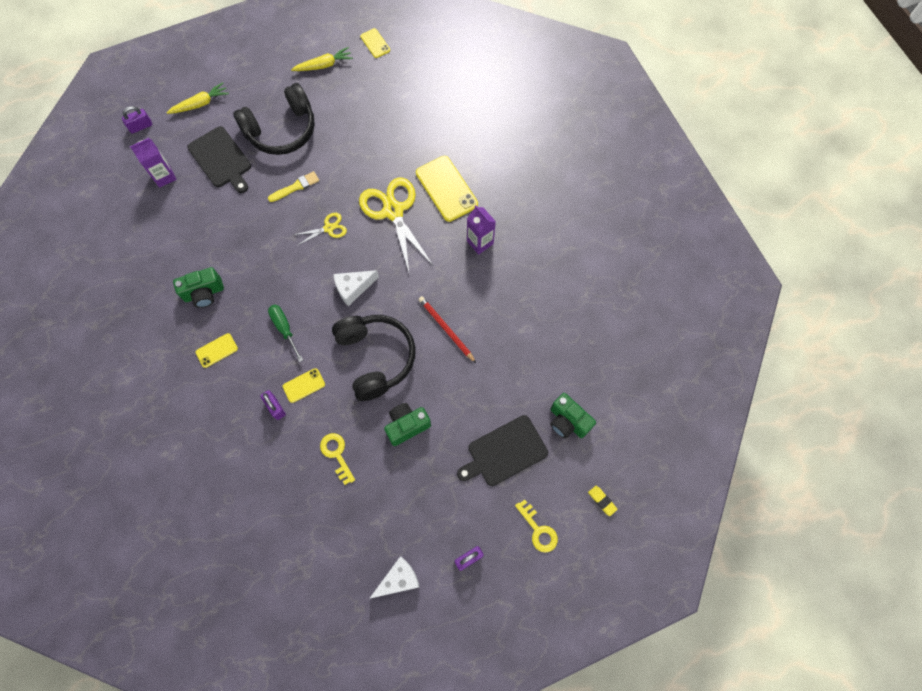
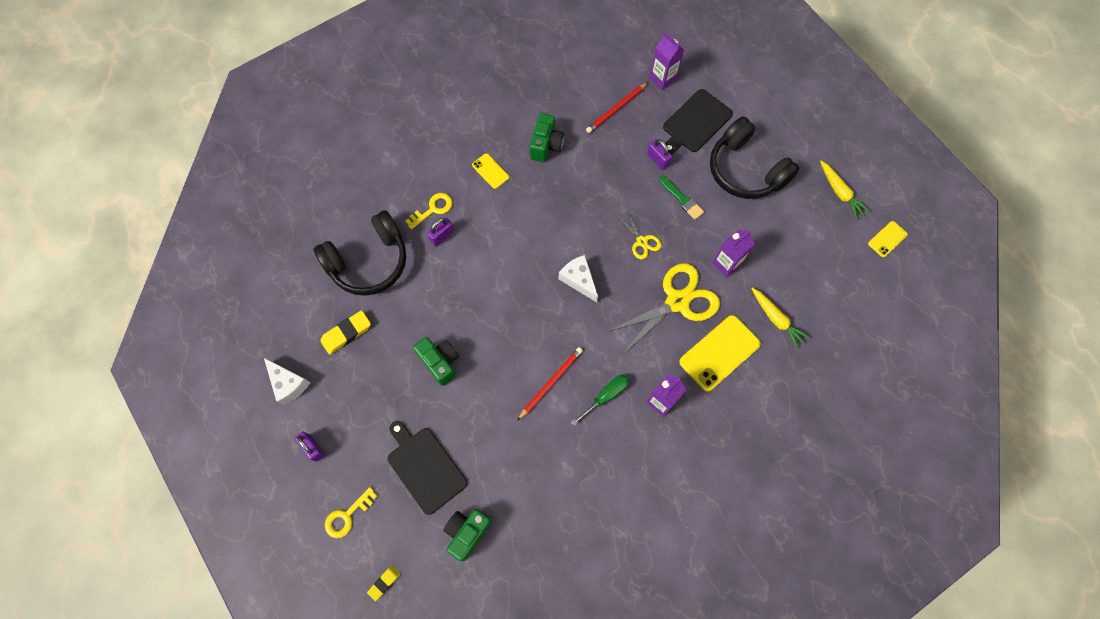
camera: 80 degrees right, 0 degrees up
purple padlock [122,106,152,134] -> purple padlock moved to [647,139,672,170]
yellow carrot [167,82,229,114] -> yellow carrot moved to [751,287,810,349]
green camera [173,267,224,308] -> green camera turned 135 degrees counterclockwise [530,113,565,162]
yellow brush [268,171,319,202] -> green brush [659,176,704,220]
green screwdriver [268,304,303,362] -> green screwdriver moved to [571,375,629,426]
yellow phone [283,368,325,403] -> none
yellow key [320,433,355,485] -> yellow key moved to [406,193,453,229]
black headphones [332,315,416,401] -> black headphones moved to [314,210,406,296]
none -> yellow eraser [320,310,371,355]
none -> red pencil [586,82,648,133]
none -> purple carton [712,229,755,277]

